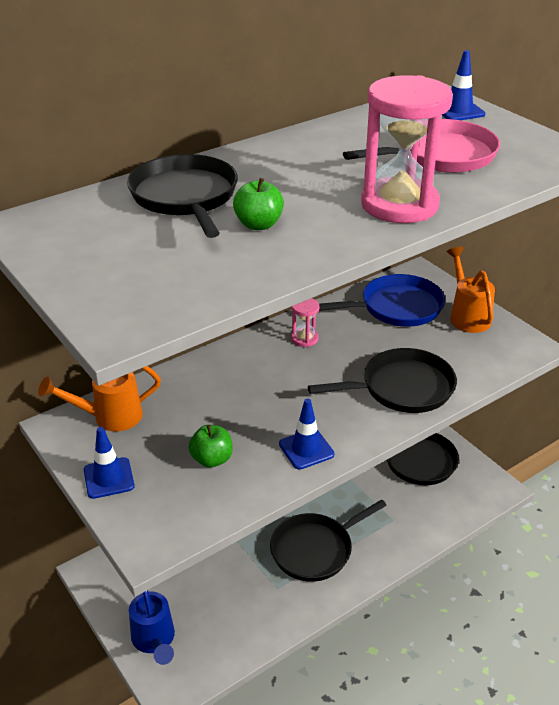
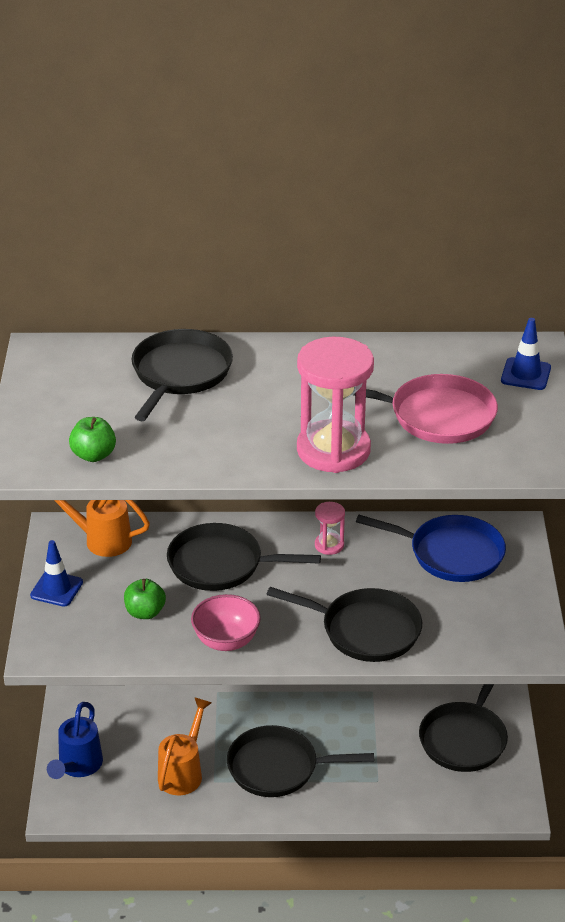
camera: 35 degrees right, 0 degrees up
green apple [233,178,284,230] -> green apple moved to [69,417,116,462]
blue traffic cone [279,399,334,469] -> pink bowl [191,594,261,651]
orange watering can [446,247,495,333] -> orange watering can moved to [158,697,212,795]
none -> black pan [167,523,321,591]

